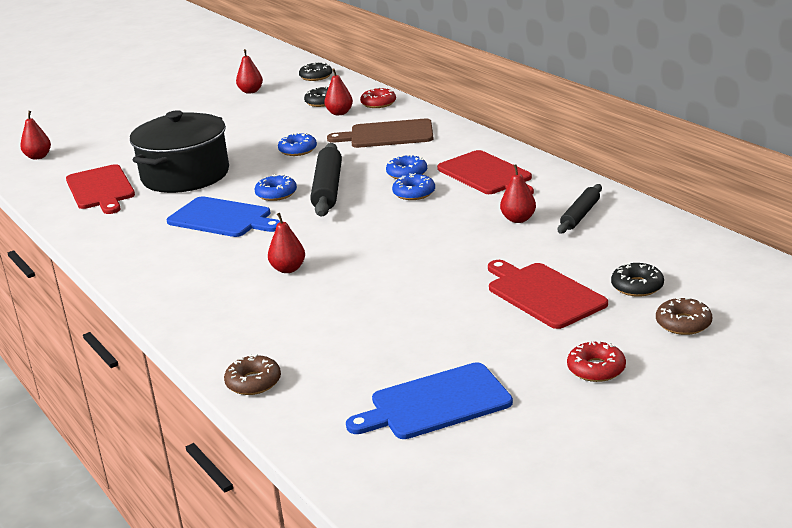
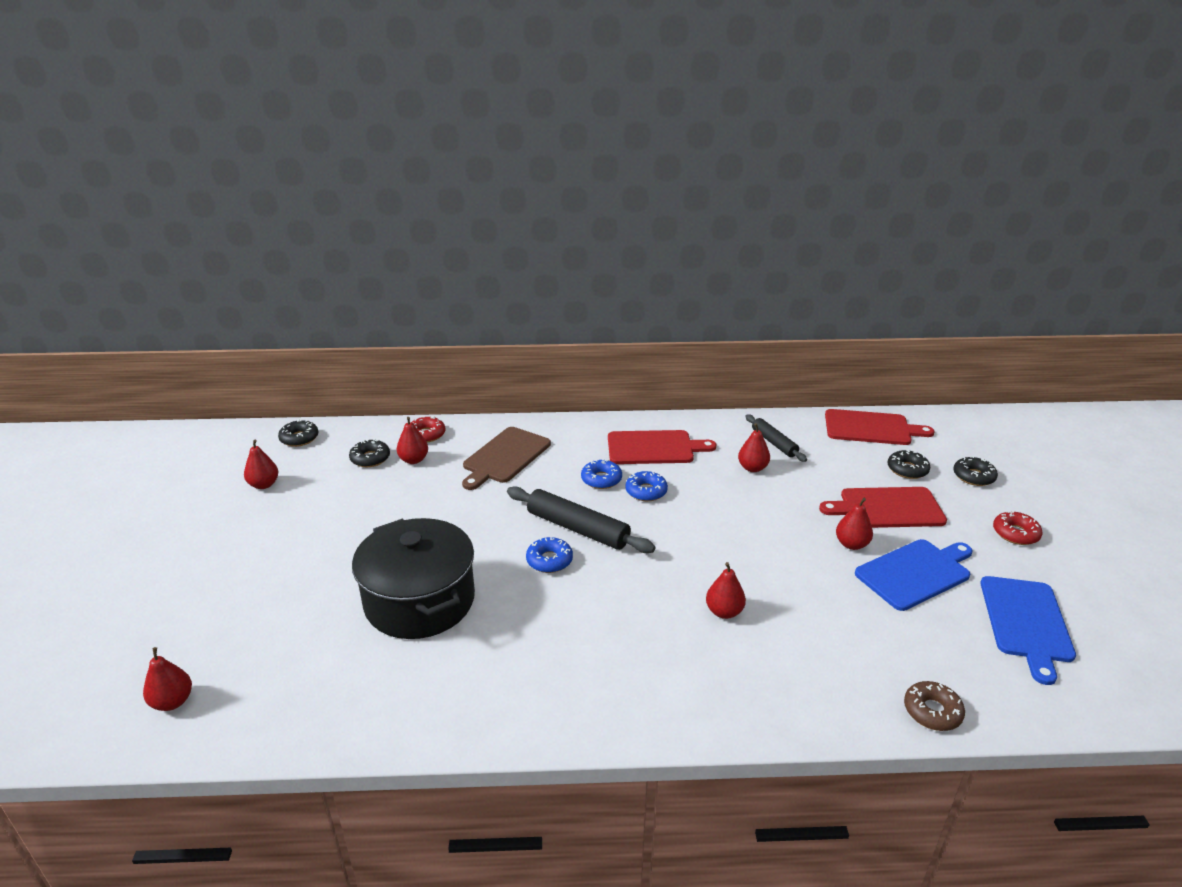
camera: 60 degrees left, 5 degrees up
red cutting board [66,164,135,214] -> red cutting board moved to [825,409,934,445]
blue cutting board [167,196,280,237] -> blue cutting board moved to [855,539,973,611]
blue donut [278,133,317,156] -> none
brown donut [656,297,712,335] -> black donut [953,456,998,486]
none -> red pear [836,498,873,550]

